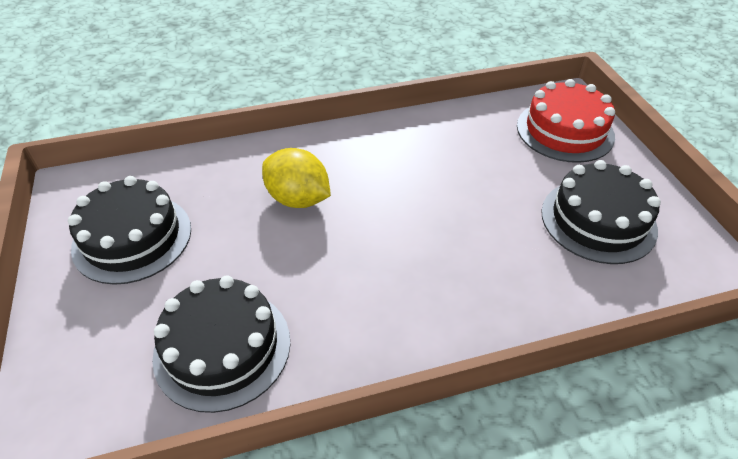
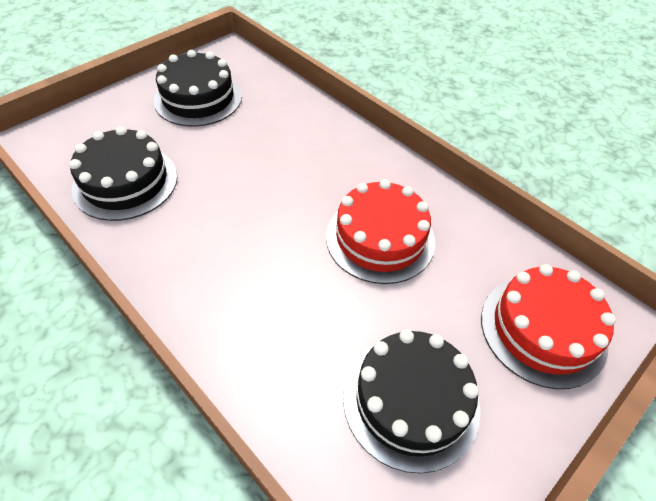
camera: 60 degrees right, 5 degrees up
yellow lemon [262,148,331,208] -> none
none -> red cake [326,179,435,284]

